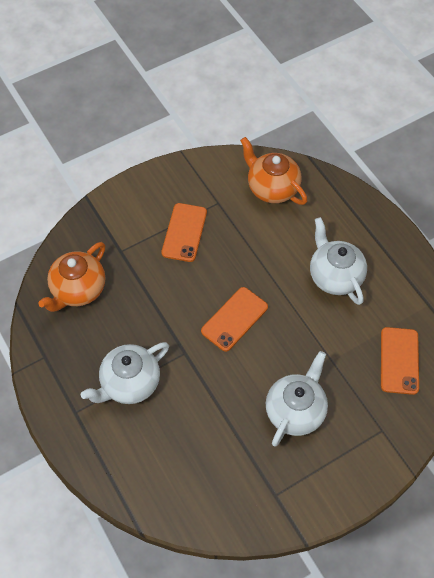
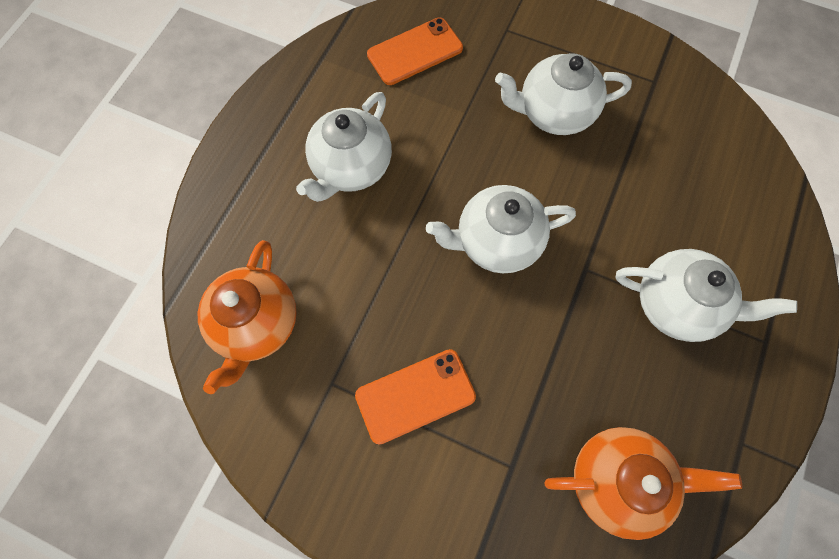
camera: 125 degrees left, 10 degrees up
orange phone [201,287,268,352] -> white teapot [426,185,576,273]

